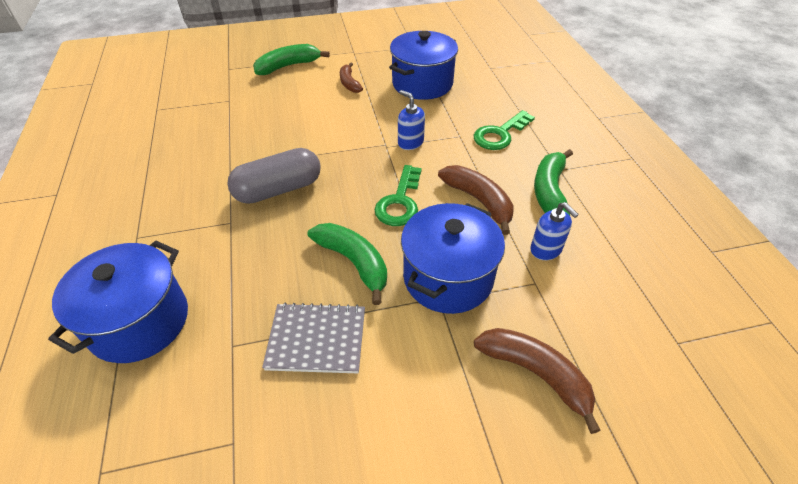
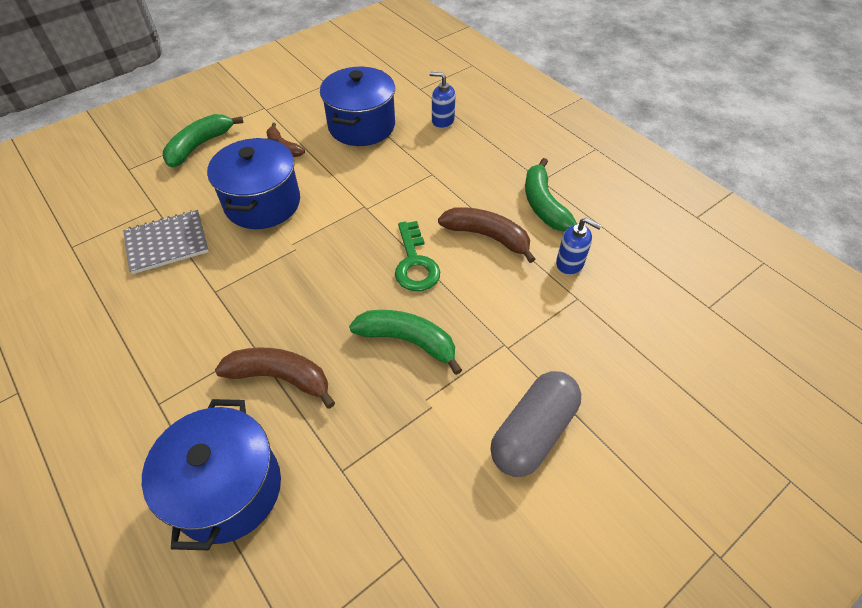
camera: 25 degrees left, 5 degrees up
grey capsule [227,148,321,204] -> grey capsule moved to [490,371,581,477]
grey notebook [262,303,365,373] -> grey notebook moved to [123,210,209,274]
blue soap dispenser [398,90,425,150] -> blue soap dispenser moved to [429,72,455,128]
blue pot [401,203,505,314] -> blue pot moved to [207,138,300,229]
green key [474,110,535,150] -> none
brown banana [474,328,601,434] -> brown banana moved to [215,348,335,409]

